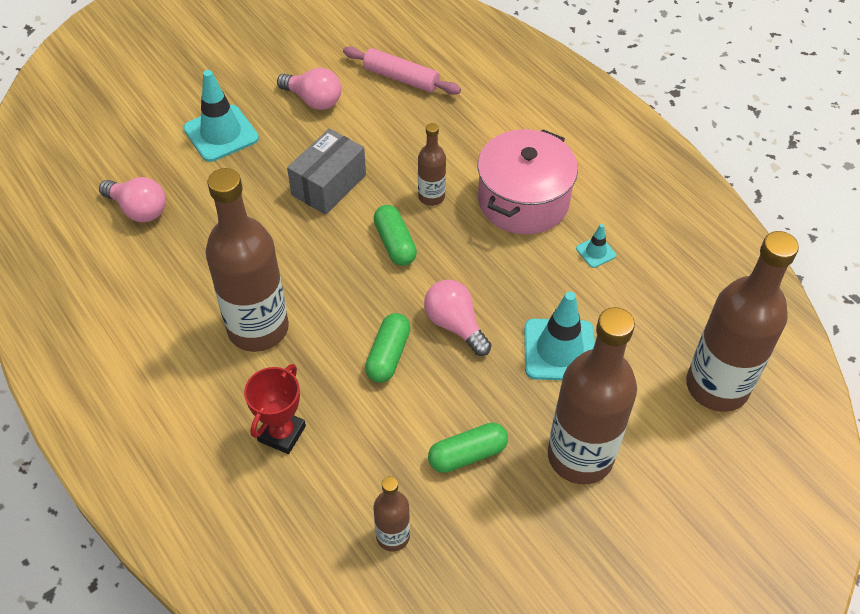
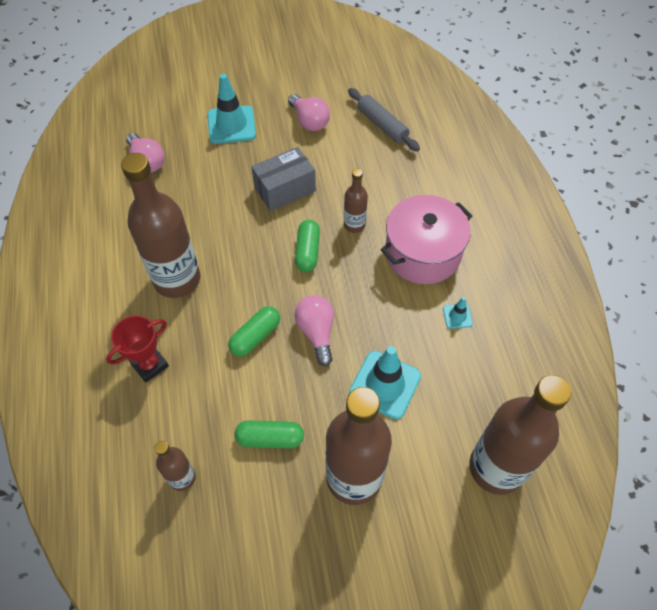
camera: 25 degrees right, 5 degrees up
pink rolling pin [343,46,461,95] -> grey rolling pin [348,88,420,152]

